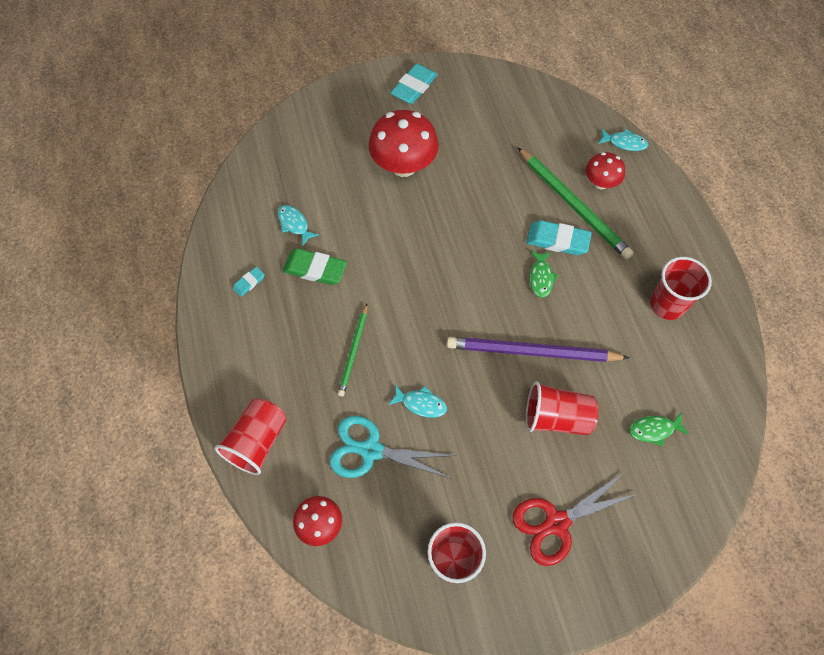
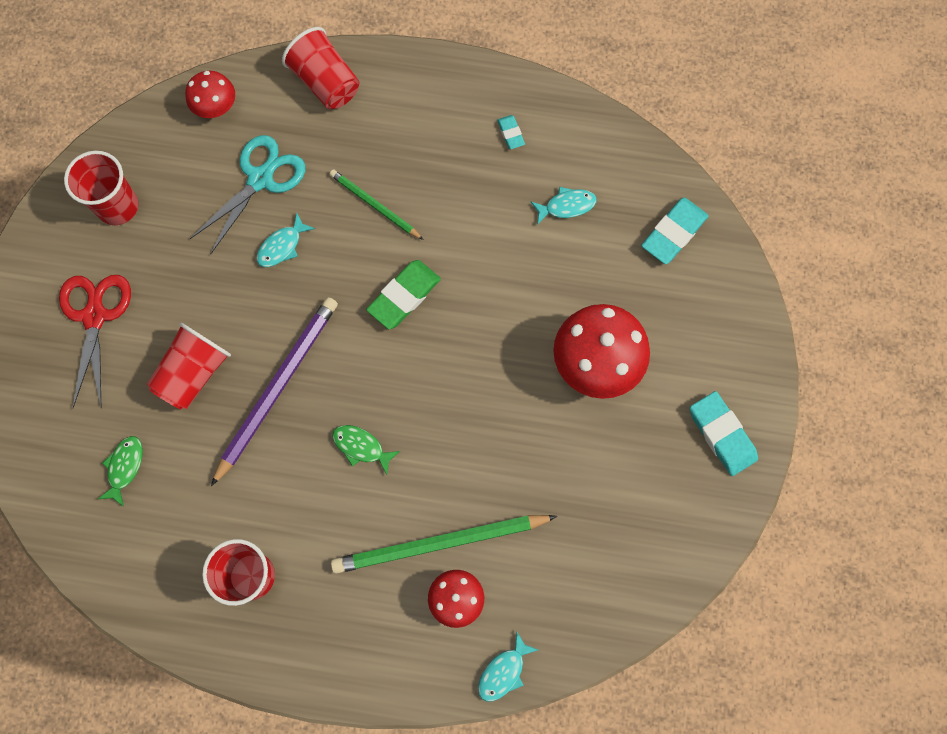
camera: 115 degrees right, 10 degrees up
green eraser [283,248,347,285] -> green eraser moved to [366,260,441,329]
turquoise eraser [526,220,592,255] -> turquoise eraser moved to [641,197,708,264]

